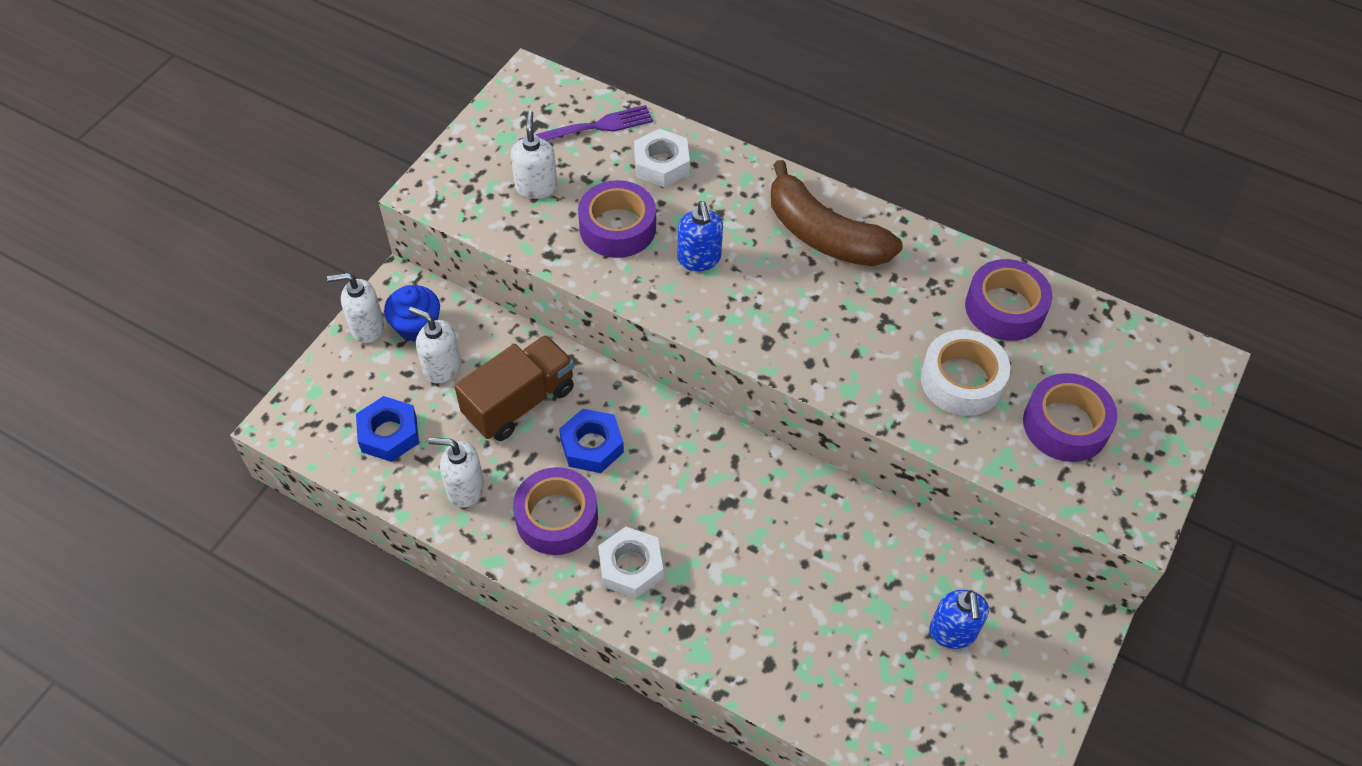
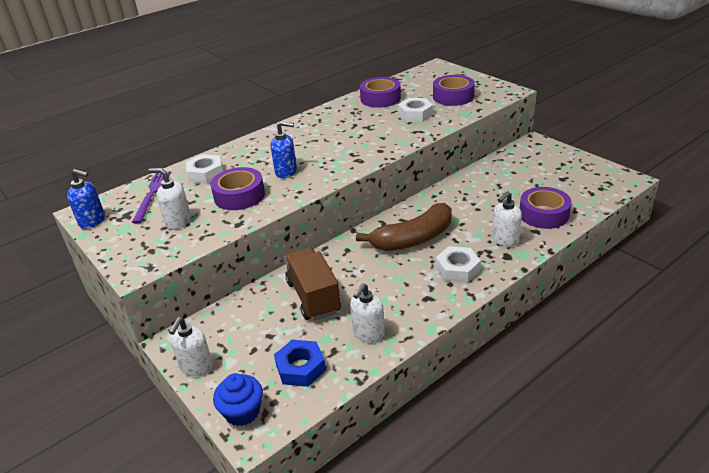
camera: 65 degrees left, 20 degrees down
blue cupcake [384,285,440,342] -> blue cupcake moved to [213,373,263,426]
white soap dispenser [409,307,461,383] -> white soap dispenser moved to [492,191,522,247]
purple tape [513,467,598,555] -> purple tape moved to [520,187,572,229]
blue nut [559,409,624,473] -> none
brown banana [771,160,903,266] -> brown banana moved to [356,203,452,251]
white tape [921,330,1010,416] -> white nut [398,98,433,122]
blue soap dispenser [929,590,989,649] -> blue soap dispenser moved to [67,169,105,229]

